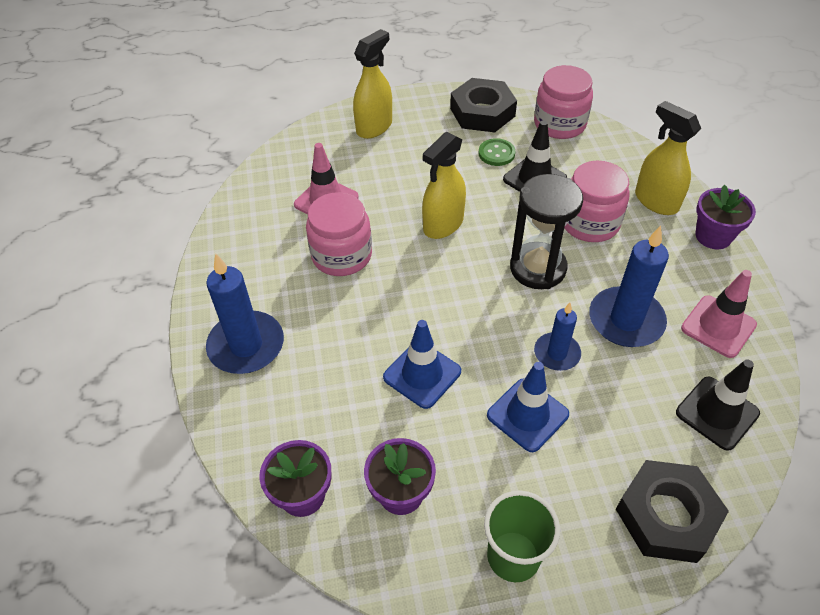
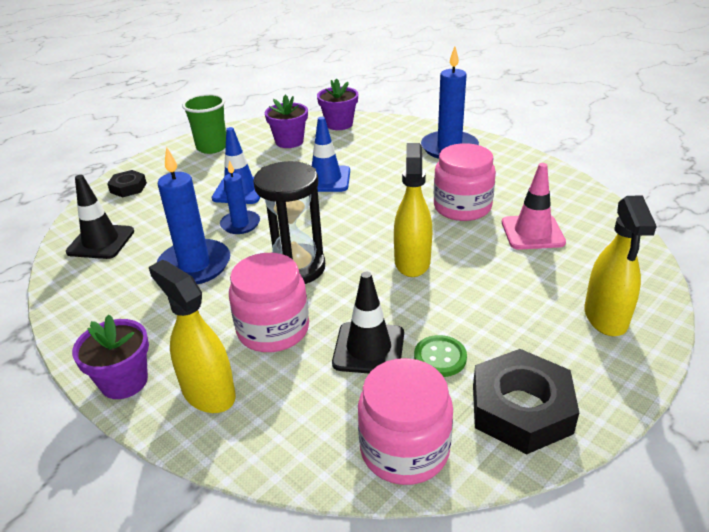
camera: 145 degrees right, 15 degrees down
black nut [616,460,729,563] -> black nut [107,170,147,197], size x0.54
yellow spray bottle [635,101,701,215] -> yellow spray bottle turned 150 degrees counterclockwise [149,260,236,413]
pink traffic cone [681,270,757,358] -> none

